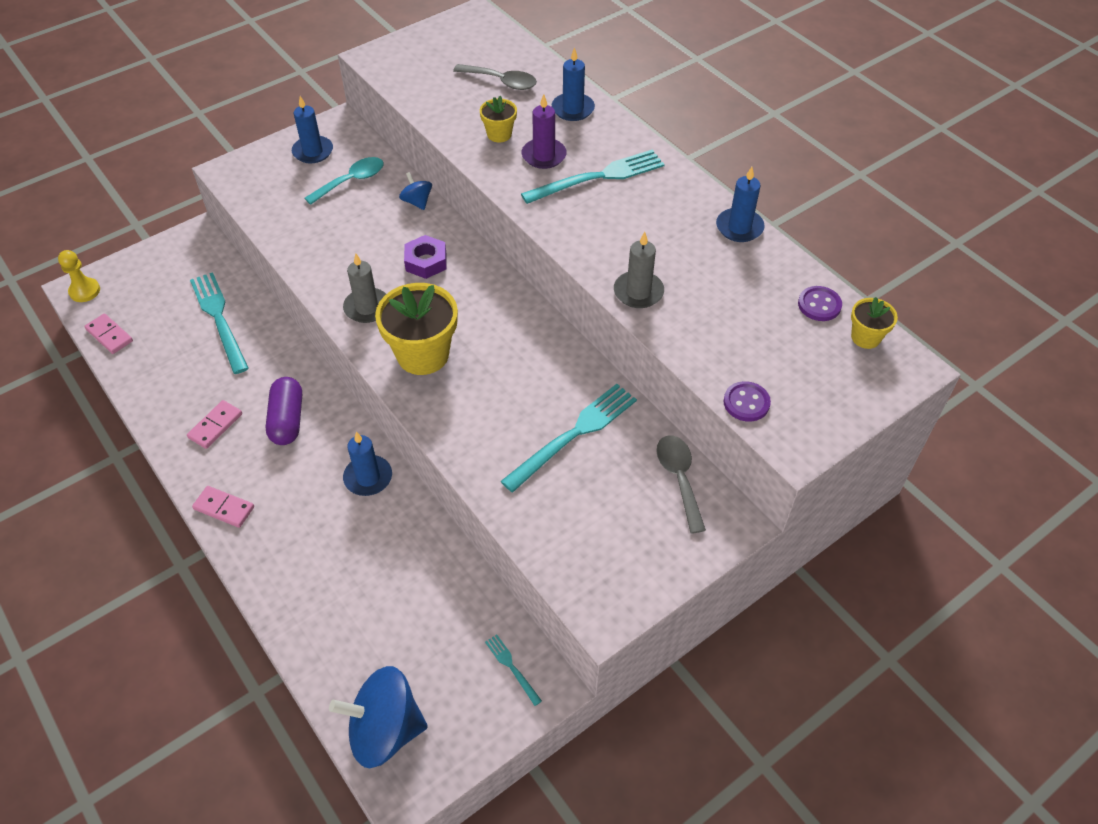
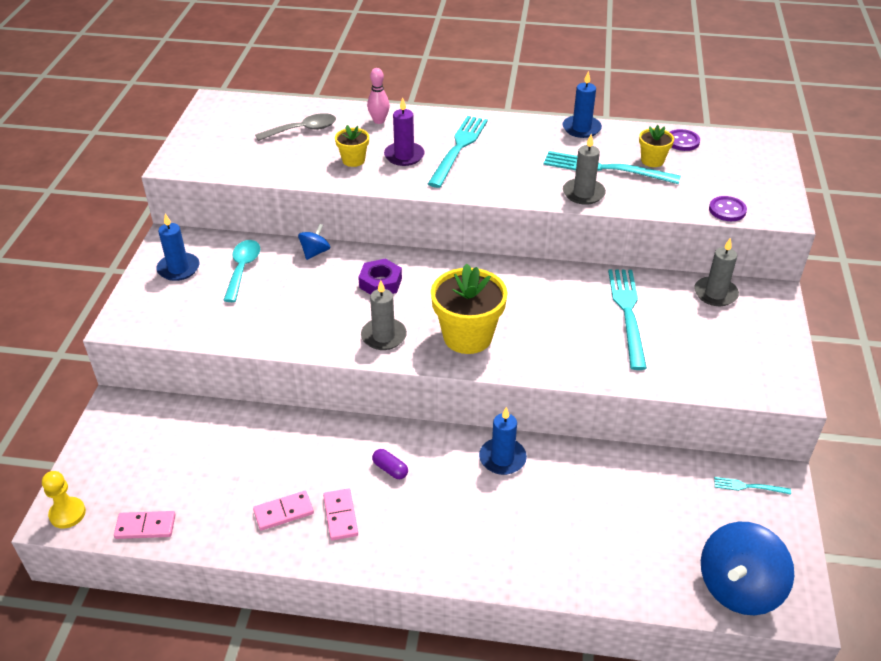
camera: 45 degrees left, 10 degrees down
turquoise fork [190,272,249,374] -> turquoise fork moved to [543,151,681,184]
pink domino [192,486,254,528] -> pink domino moved to [253,491,314,531]
purple capsule [266,377,302,445] -> purple capsule [372,449,408,479], size x0.54
blue spinning top [399,172,432,210] -> blue spinning top turned 105 degrees clockwise [298,224,330,260]
blue candle [552,47,595,121] -> pink bowling pin [367,68,390,124]
grey spoon [657,435,706,534] -> grey candle [694,237,739,306]
yellow flower pot [851,297,898,349] -> yellow flower pot moved to [639,125,674,167]

